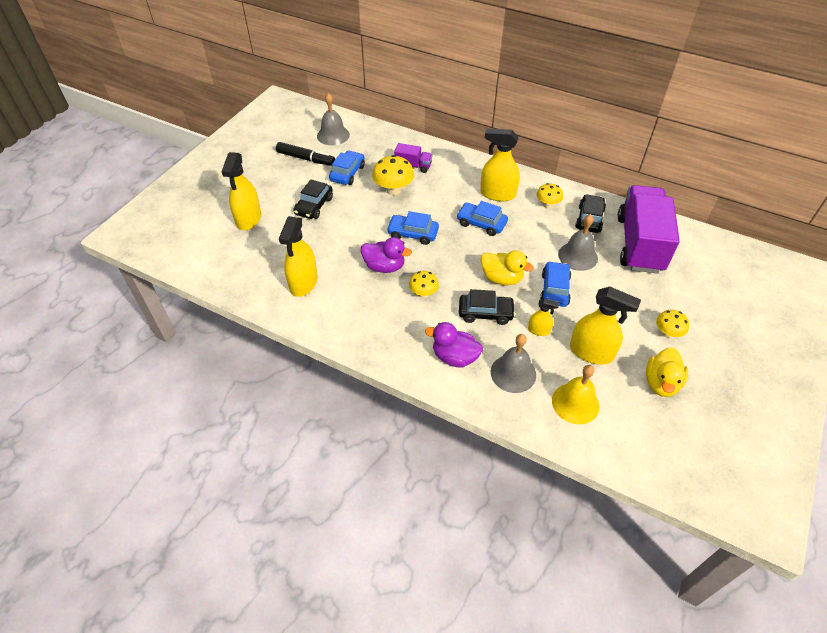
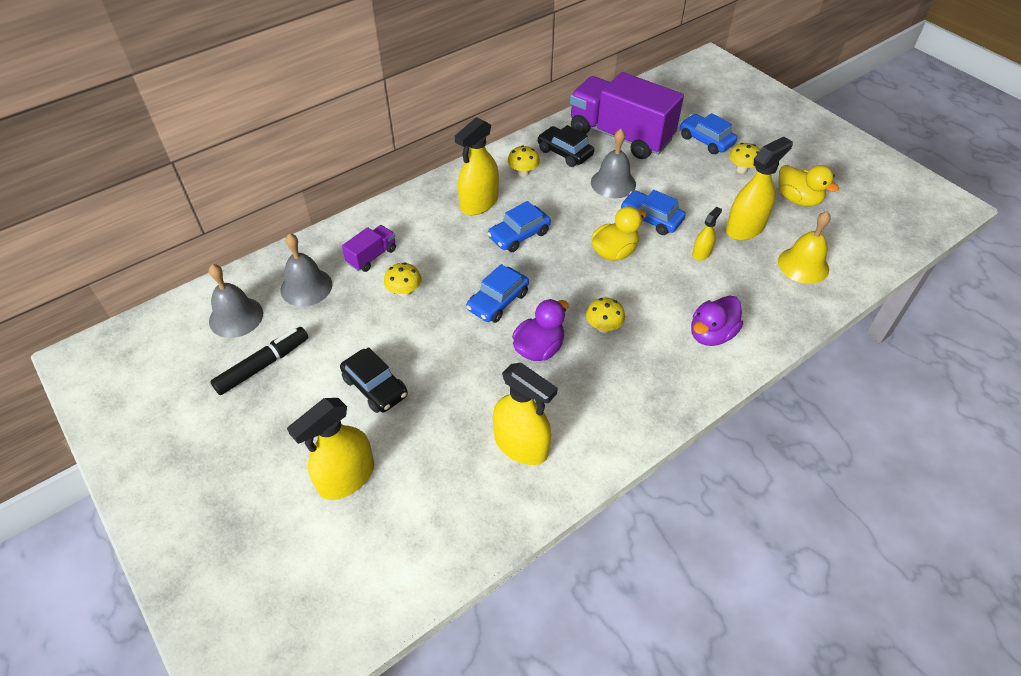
camera: 65 degrees left, 0 degrees up
yellow spray bottle [221,152,261,230] -> yellow spray bottle turned 105 degrees clockwise [287,398,374,500]
blue car [329,150,365,185] -> blue car moved to [680,113,737,154]
yellow mushroom [372,155,414,195] -> yellow mushroom [384,262,422,297], size x0.62
black car [459,289,515,325] -> none
grey bell [491,334,536,393] -> grey bell moved to [281,233,332,307]

